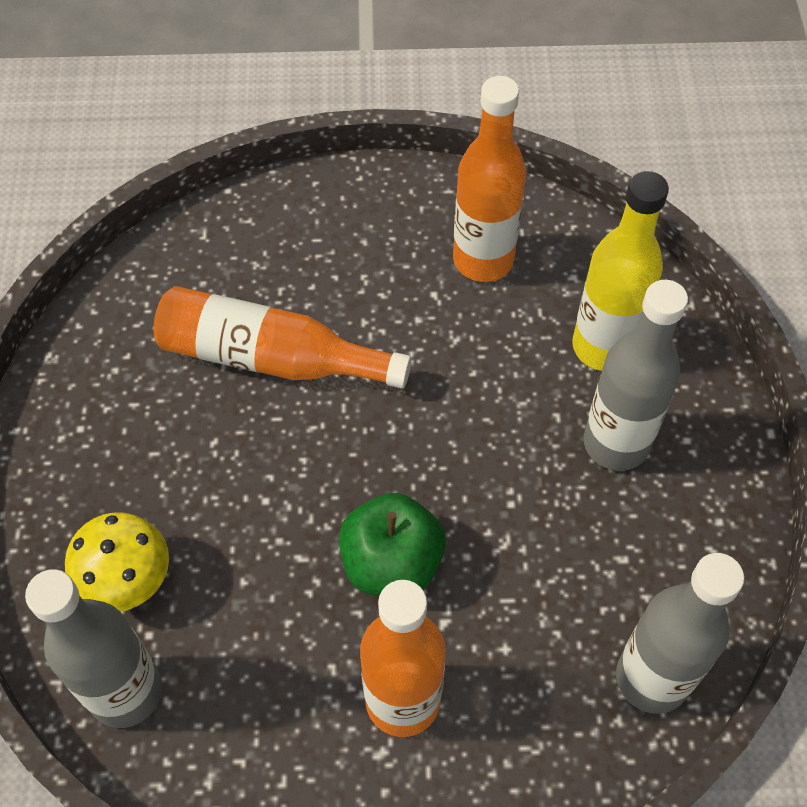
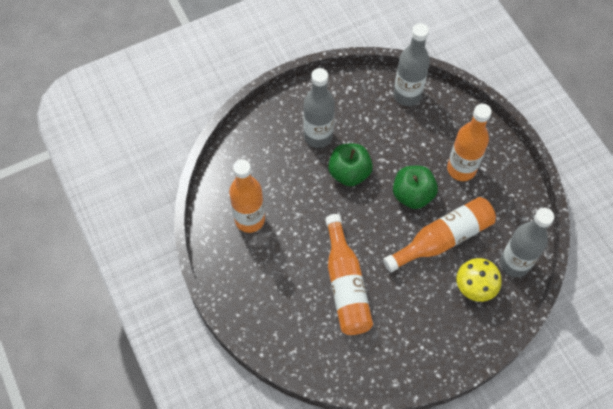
camera: 115 degrees left, 5 degrees up
yellow bottle [572,171,669,371] -> none
none -> green apple [328,144,373,186]
none -> orange bottle [383,197,496,272]

